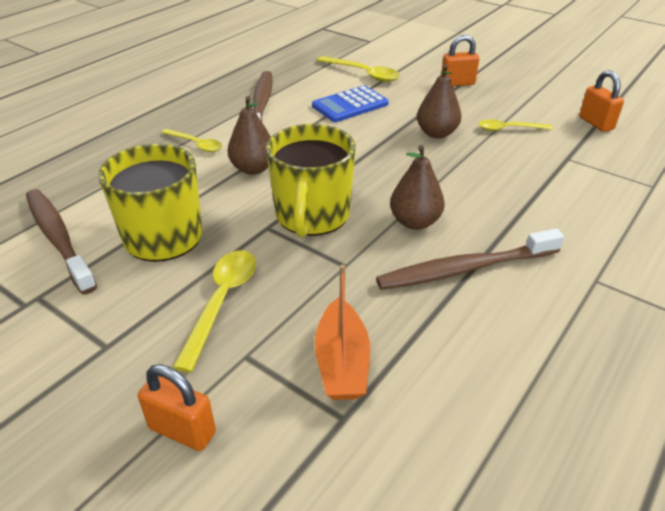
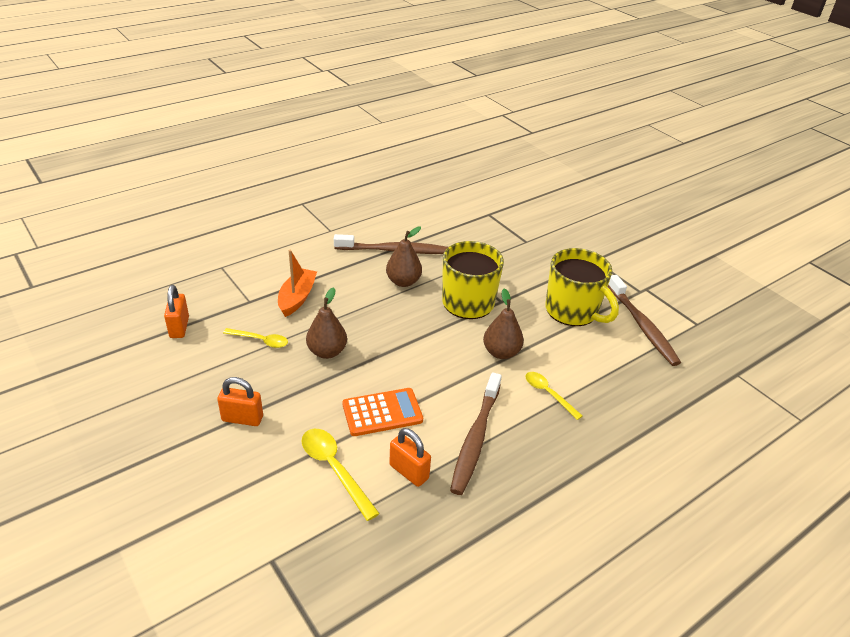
camera: 165 degrees left, 0 degrees up
orange padlock [138,364,216,451] -> orange padlock moved to [389,428,431,487]
yellow spoon [172,250,256,372] -> none
blue calculator [312,85,389,122] -> orange calculator [342,388,423,436]
orange boat [315,264,370,400] -> orange boat moved to [278,250,317,317]

